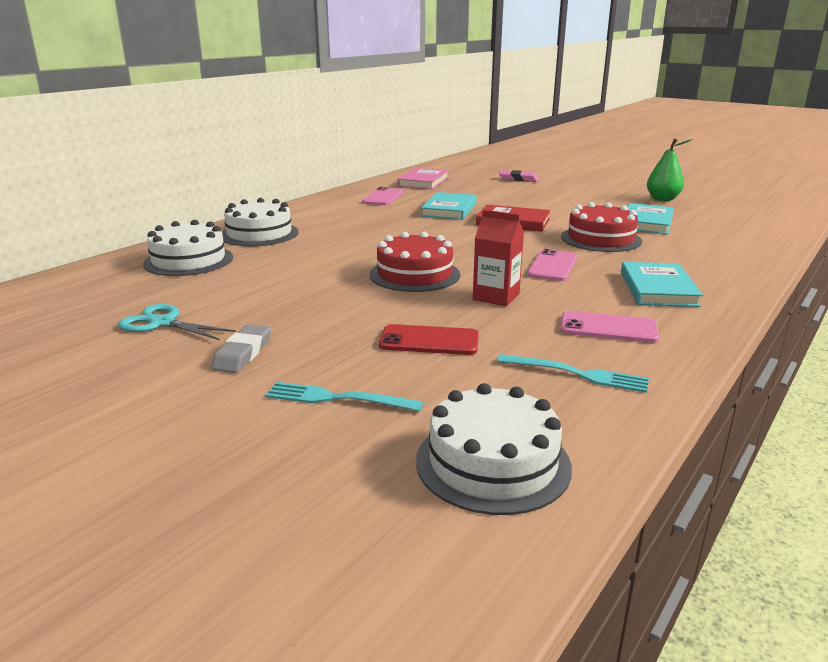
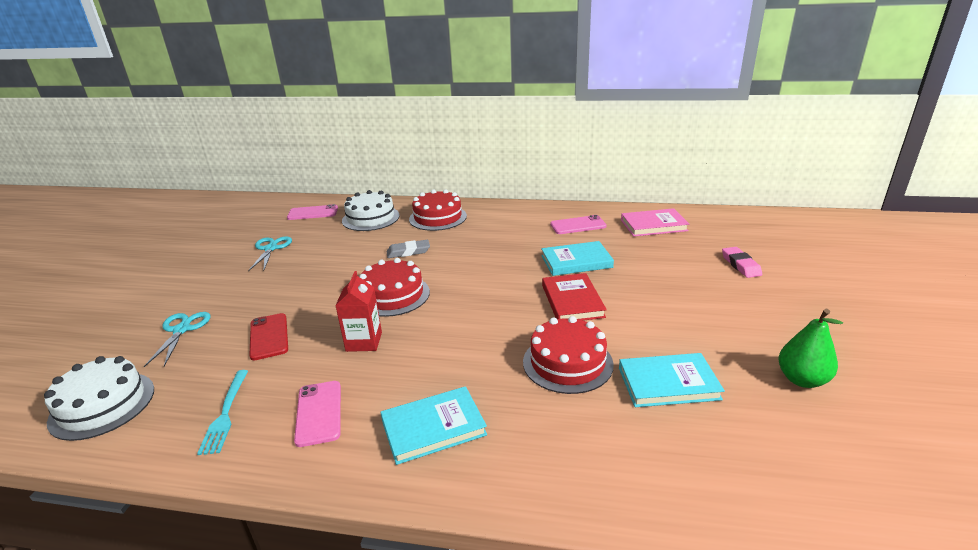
camera: 65 degrees right, 5 degrees up
grey eraser [211,324,271,373] -> grey eraser moved to [387,240,430,258]
white cake [222,198,299,246] -> red cake [409,189,467,231]
turquoise fork [265,382,423,412] -> turquoise scissors [144,312,210,367]
pink phone [527,249,577,281] -> pink phone moved to [287,204,338,220]

